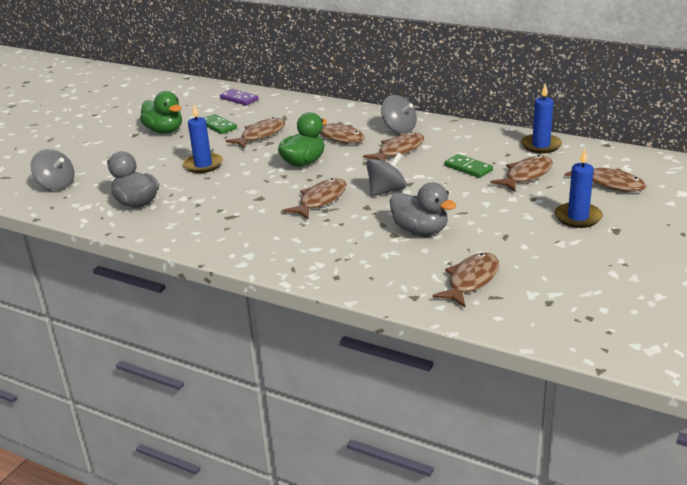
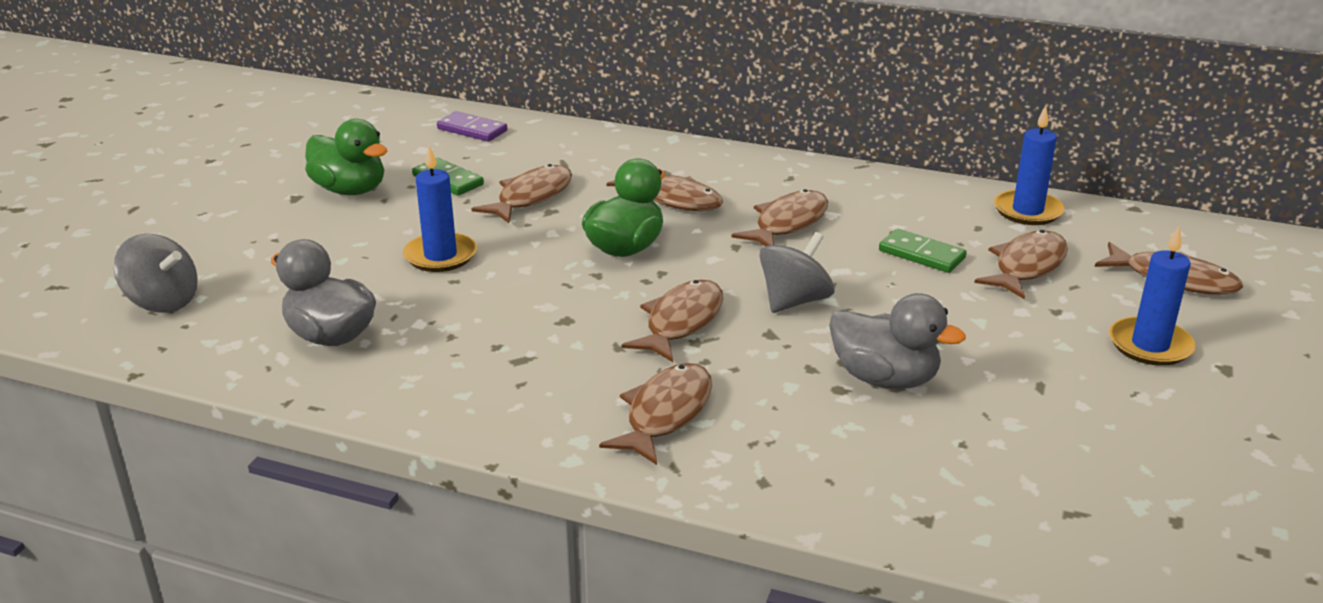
camera: 10 degrees left, 0 degrees up
grey spinning top [381,95,417,134] -> none
brown fish [432,253,499,307] -> brown fish moved to [599,363,712,465]

